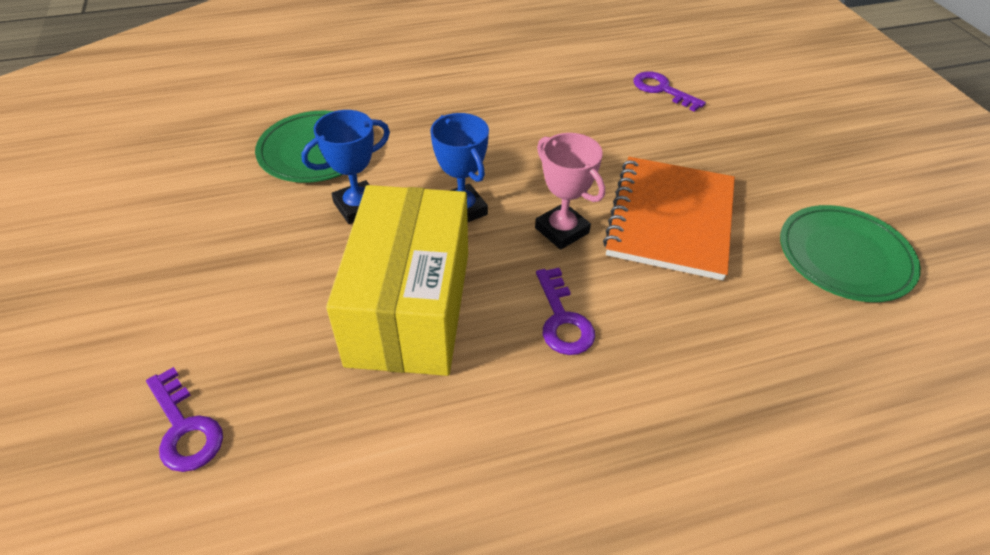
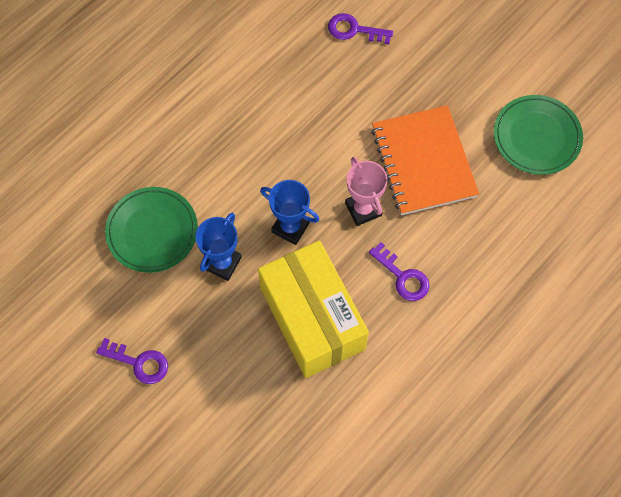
camera: 30 degrees left, 20 degrees up
purple key [146,367,223,472] -> purple key moved to [96,338,168,384]
pink trophy [535,133,605,250] -> pink trophy turned 45 degrees clockwise [345,157,388,226]

